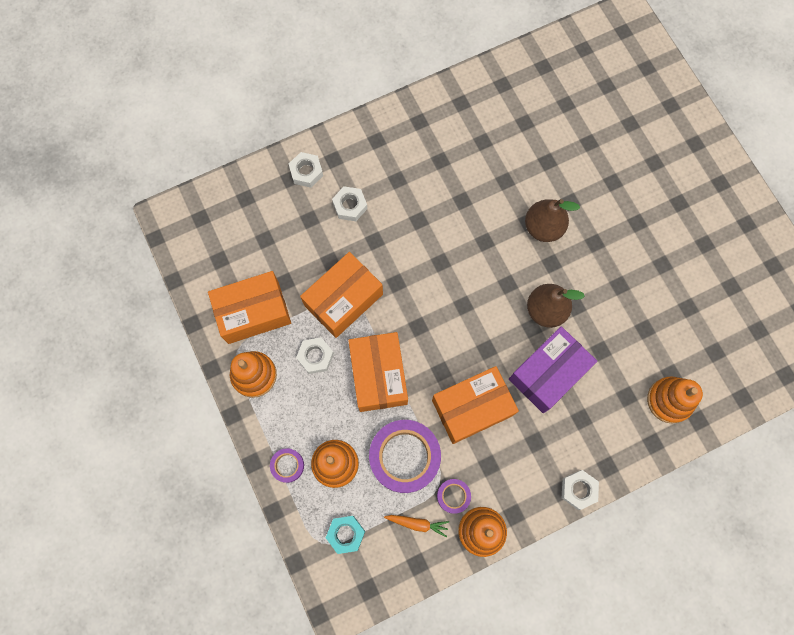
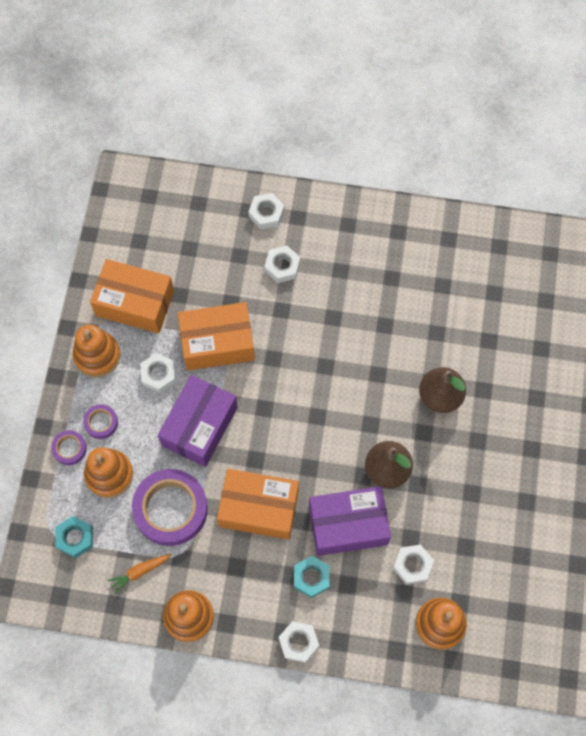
camera: 35 degrees right, 5 degrees down
orange box [348,332,408,412] -> purple box [158,375,238,467]
orange carrot [384,515,449,537] -> orange carrot turned 105 degrees clockwise [108,554,172,594]
purple tape [437,479,471,514] -> purple tape moved to [83,404,118,439]
none -> turquoise nut [294,556,330,598]
none -> white nut [393,545,434,585]

